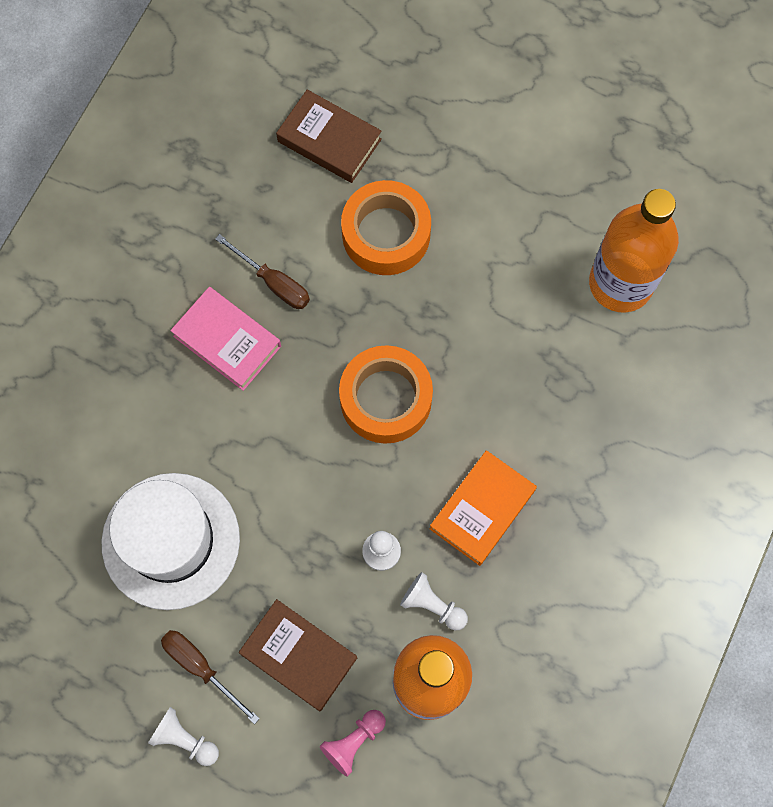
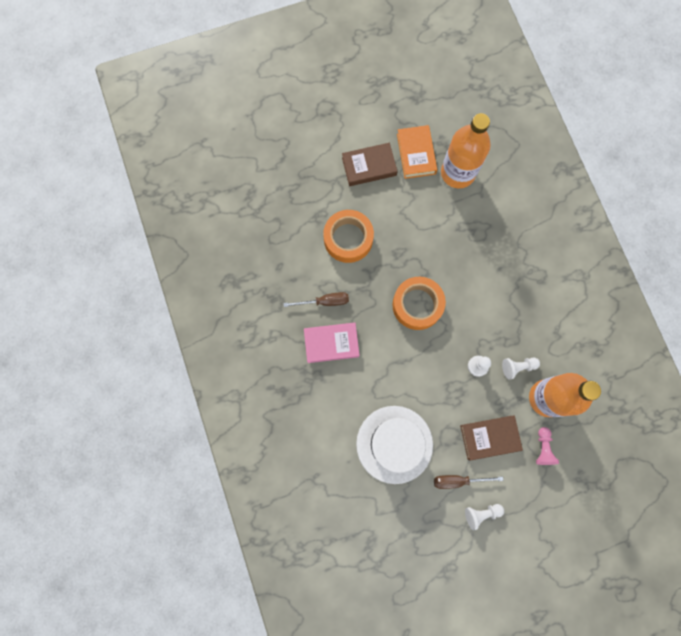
camera: 45 degrees left, 5 degrees up
brown book [276,90,382,183] -> brown book moved to [342,143,398,186]
orange book [430,450,537,566] -> orange book moved to [397,125,437,179]

